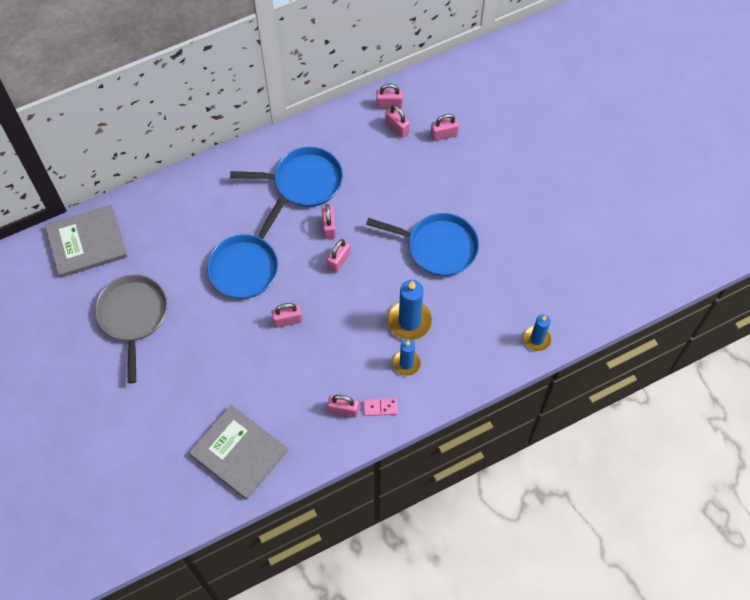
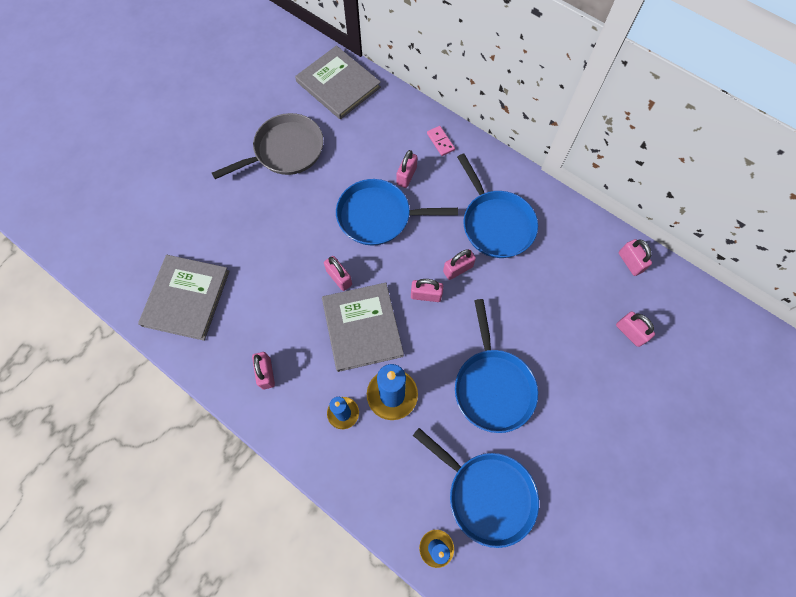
camera: 65 degrees right, 5 degrees up
pink domino [363,398,398,416] -> pink domino moved to [427,126,455,156]
pink padlock [385,105,410,138] -> pink padlock moved to [396,150,417,188]
none -> grey book [322,283,404,372]
none -> blue pan [413,428,539,548]

